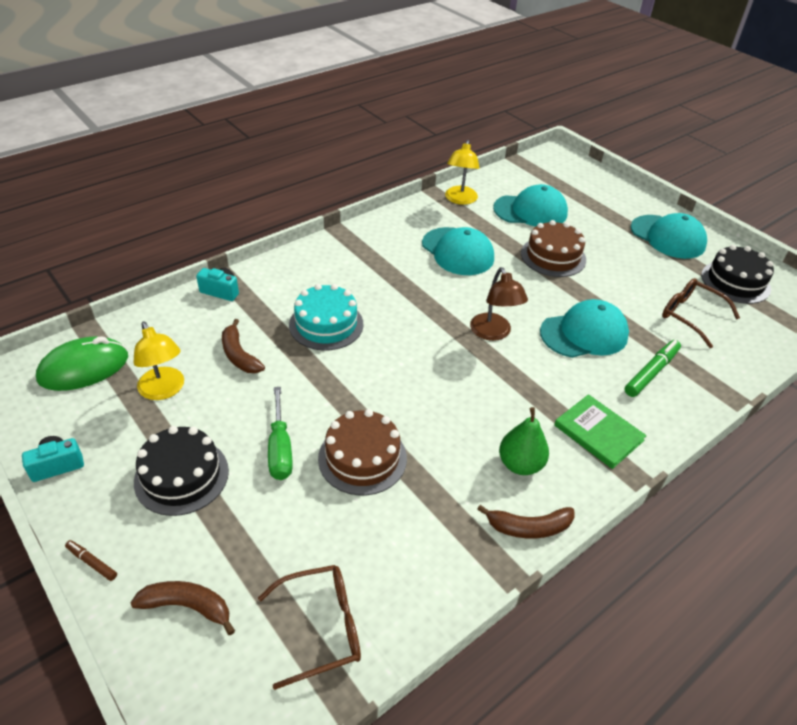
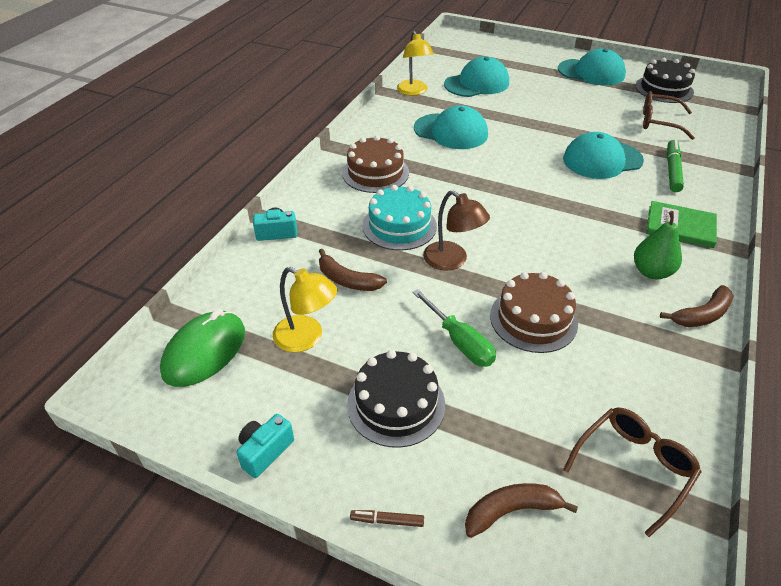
camera: 25 degrees left, 0 degrees up
brown lamp [470,267,528,341] -> brown lamp moved to [423,190,490,271]
brown cake [521,220,586,277] -> brown cake moved to [342,135,409,193]
turquoise cap [540,299,629,358] -> turquoise cap turned 150 degrees counterclockwise [563,132,644,179]

